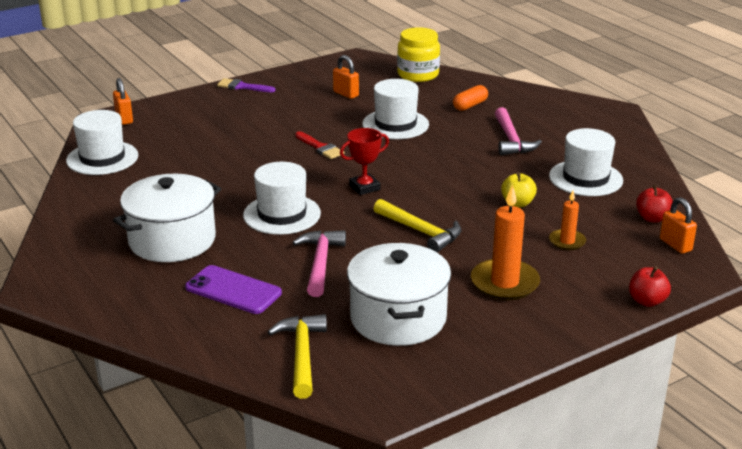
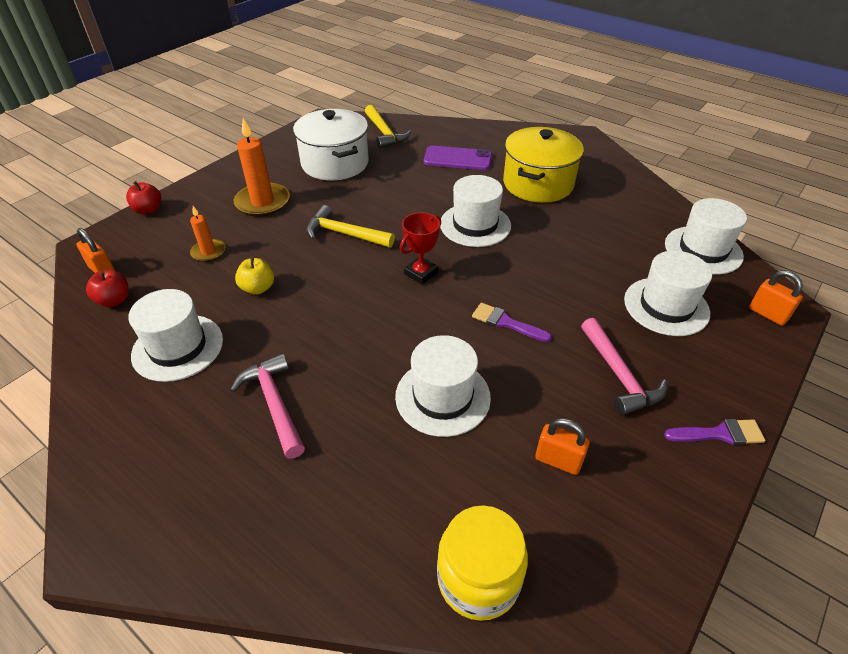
camera: 160 degrees right, 15 degrees up
white pot [113,174,221,262] -> yellow pot [503,127,584,203]
pink hammer [293,230,346,297] -> pink hammer moved to [581,318,667,415]
red brush [295,131,344,159] -> purple brush [472,303,552,342]
orange capsule [453,85,488,111] -> none
none -> white hat [624,251,712,336]

